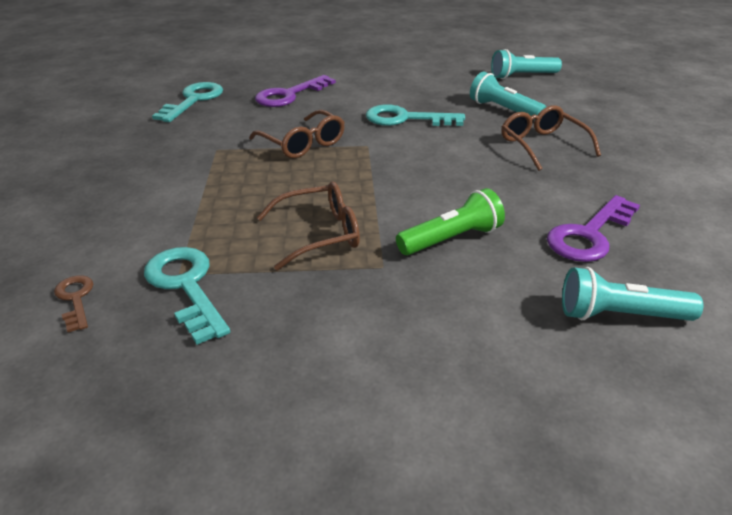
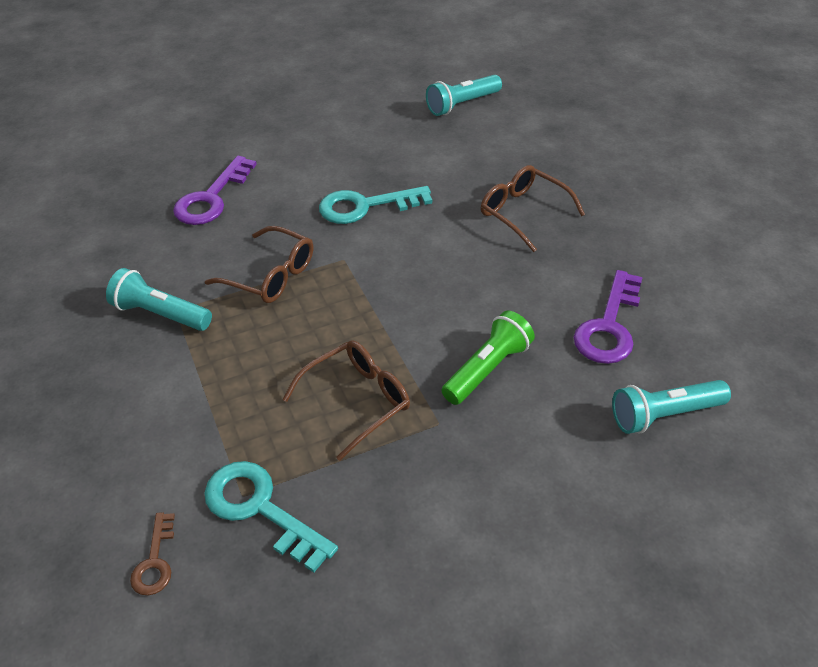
camera: 20 degrees left, 10 degrees up
brown key [54,275,93,332] -> brown key turned 135 degrees counterclockwise [130,512,175,596]
turquoise key [152,82,223,122] -> none
turquoise flashlight [470,72,546,120] -> turquoise flashlight moved to [106,268,212,331]

